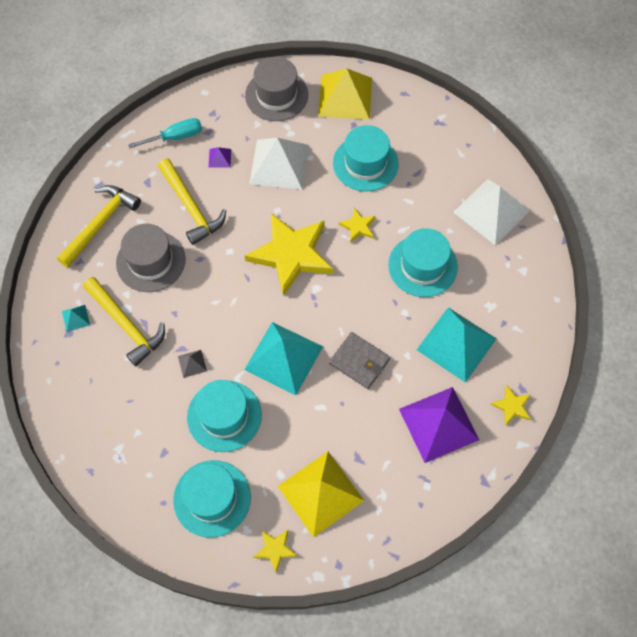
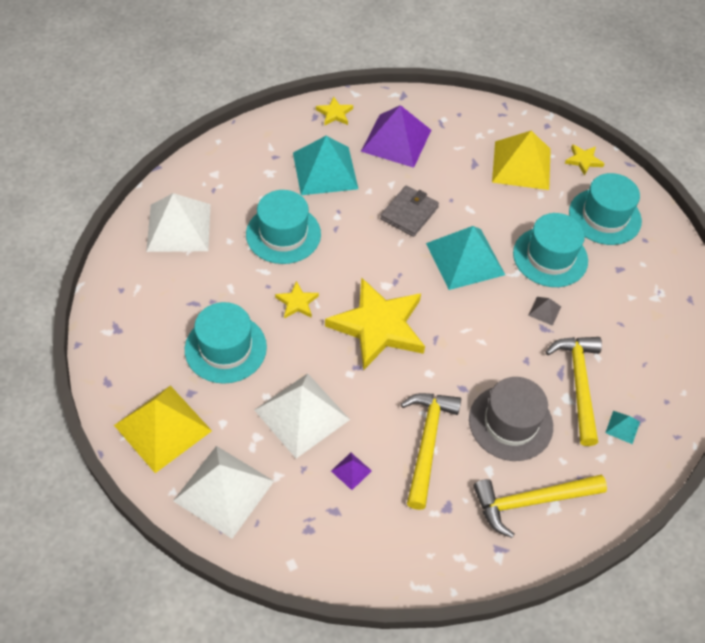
camera: 140 degrees left, 10 degrees down
turquoise screwdriver [128,118,202,149] -> none
grey hat [245,57,308,121] -> white pyramid [173,446,274,539]
grey wallet [329,332,390,389] -> grey wallet turned 45 degrees clockwise [380,186,439,237]

